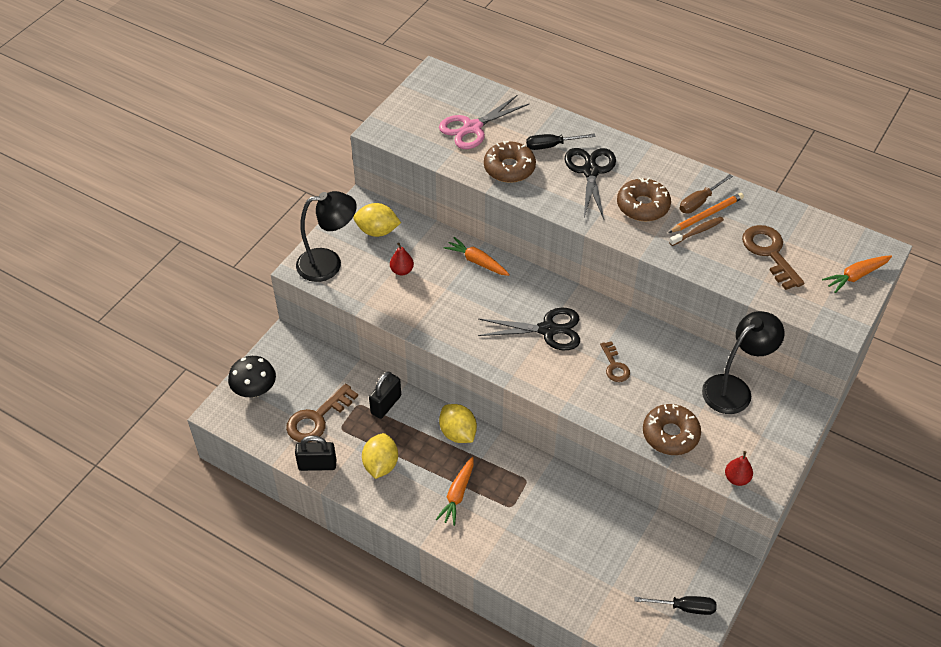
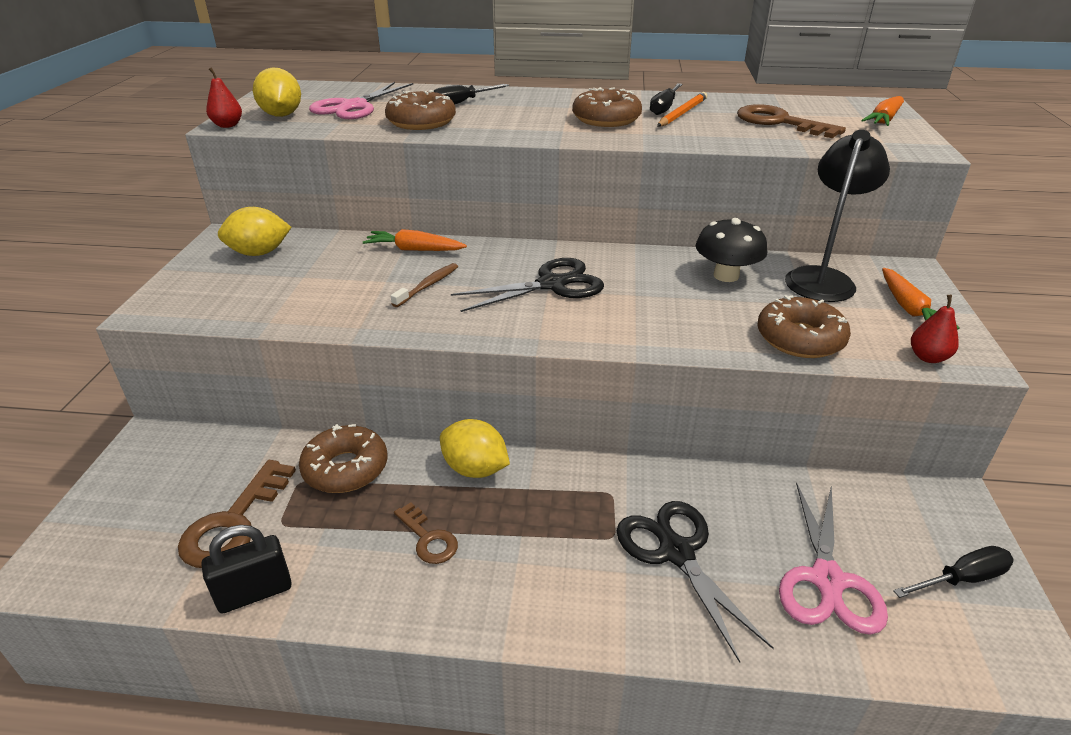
camera: 25 degrees left, 15 degrees down
black mushroom [228,356,276,397] -> black mushroom moved to [696,218,767,282]
black lamp [296,191,357,282] -> none
yellow lemon [362,433,398,479] -> yellow lemon moved to [253,68,301,117]
black padlock [369,371,401,419] -> brown donut [299,424,387,493]
red pear [390,243,414,276] -> red pear moved to [206,67,242,128]
orange carrot [436,457,474,526] -> orange carrot moved to [882,268,960,330]
black scissors [565,148,616,219] -> black scissors moved to [617,501,774,663]
brown key [600,341,630,382] -> brown key moved to [394,502,458,564]
brown toothbrush [669,217,724,246] -> brown toothbrush moved to [391,263,458,307]
brown screwdriver [680,174,733,213] -> black screwdriver [650,83,683,115]
none -> pink scissors [779,482,888,635]

